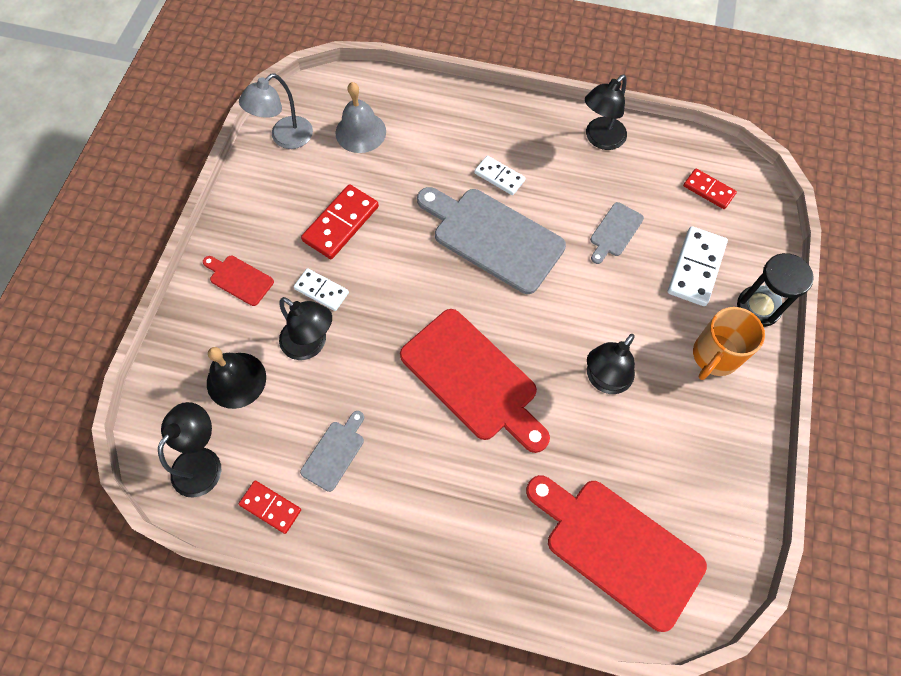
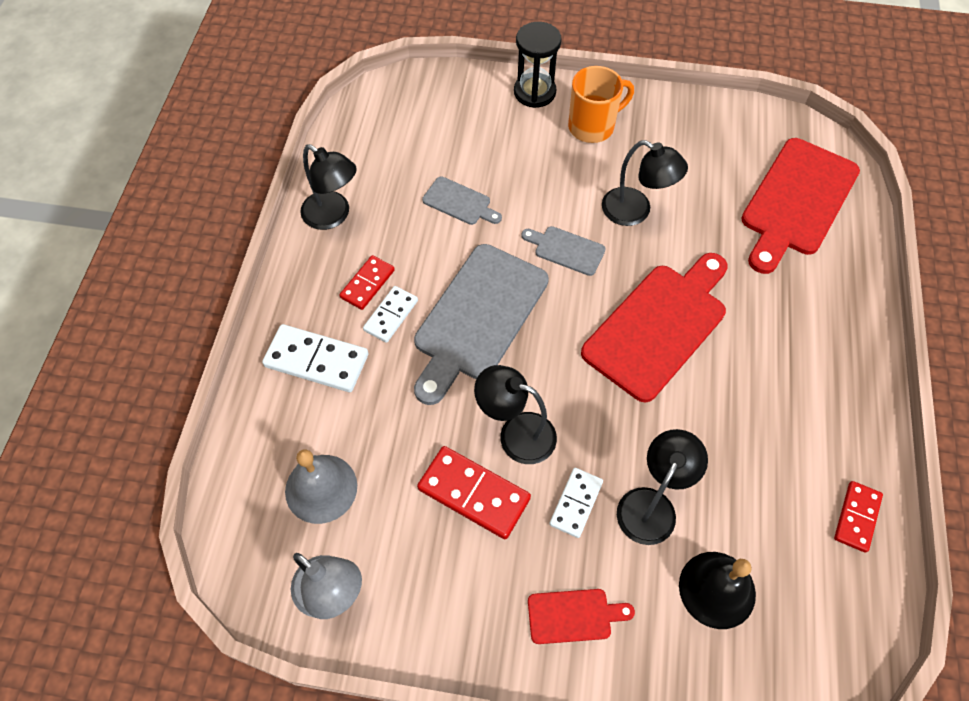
camera: 95 degrees left, 5 degrees down
black lamp [158,402,221,498] -> black lamp moved to [474,365,557,464]
red cutting board [203,256,274,306] -> red cutting board turned 120 degrees counterclockwise [528,589,635,644]
grey cutting board [300,411,364,492] -> grey cutting board moved to [521,226,606,276]
white domino [668,226,728,306] -> white domino moved to [262,324,368,392]
red domino [683,169,737,209] -> red domino moved to [339,255,395,310]
orange mug [693,307,765,380] -> orange mug turned 60 degrees counterclockwise [568,66,634,143]

